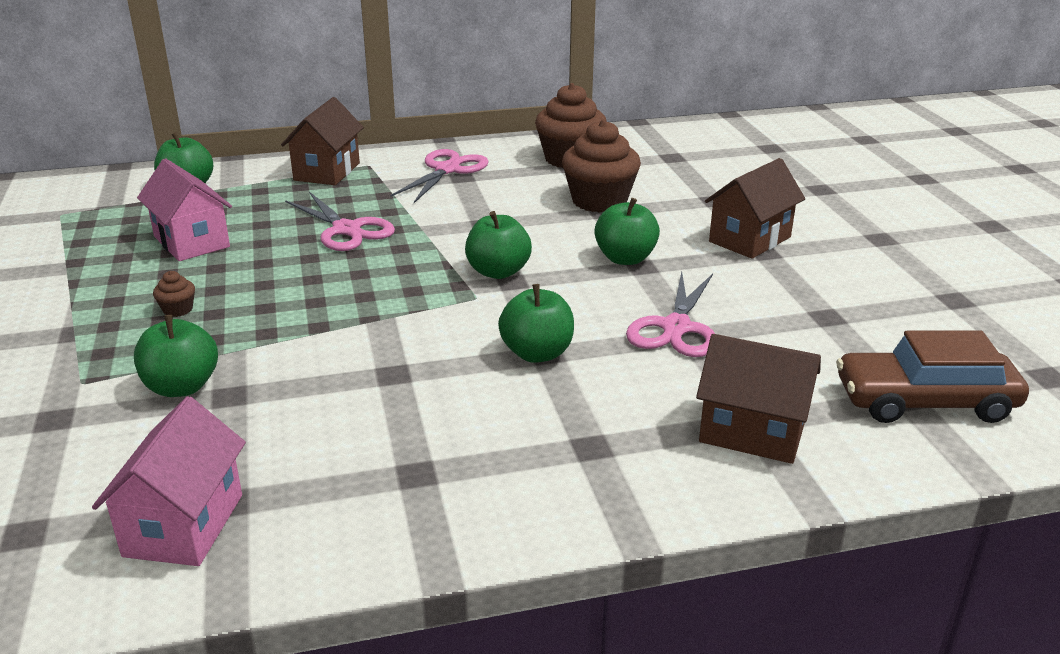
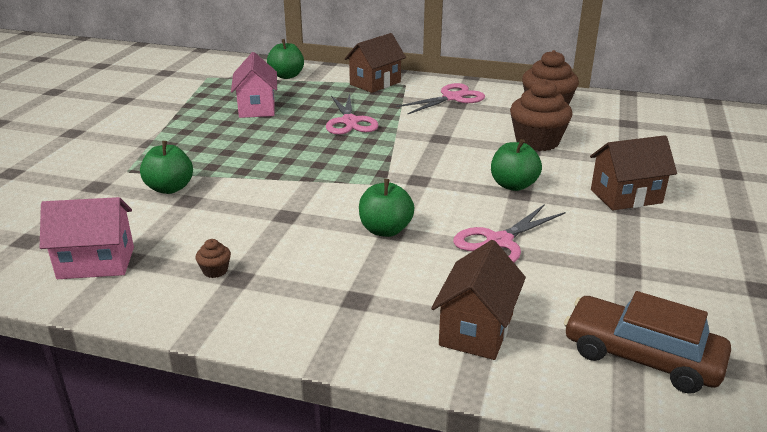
camera: 30 degrees right, 0 degrees up
pink house [92,396,246,566] -> pink house turned 45 degrees clockwise [40,197,134,279]
brown cupcake [153,271,195,317] -> brown cupcake moved to [196,239,231,278]
green apple [465,211,532,279] -> none
brown house [696,334,821,464] -> brown house turned 60 degrees clockwise [431,240,526,360]

